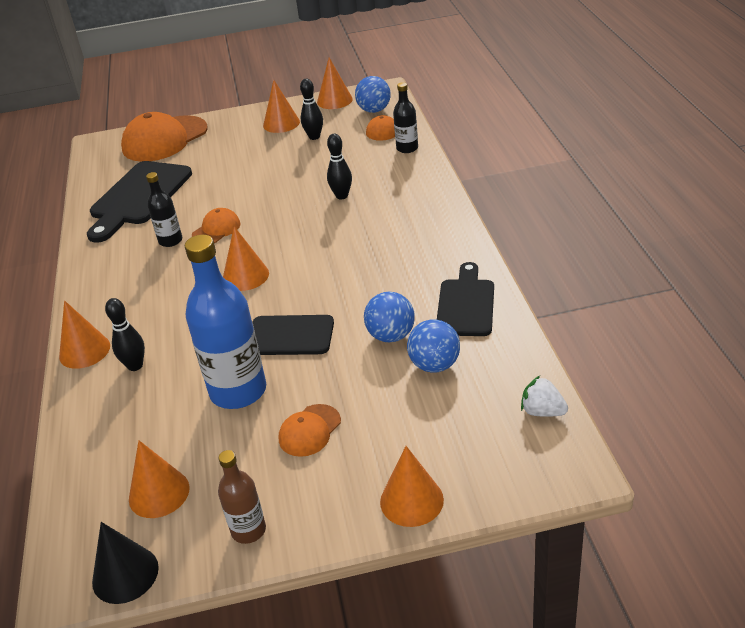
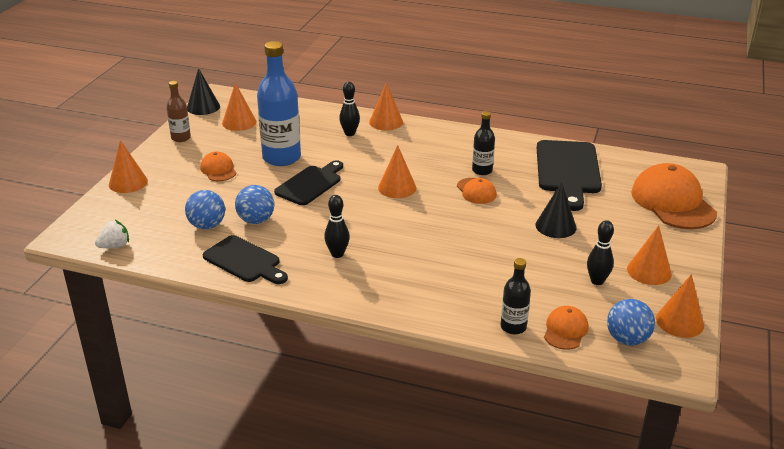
camera: 115 degrees right, 5 degrees down
black cutting board [87,161,192,243] -> black cutting board turned 135 degrees counterclockwise [537,140,602,211]
black bowling pin [327,134,352,200] -> black bowling pin moved to [324,195,350,258]
none -> black cone [535,182,577,238]

